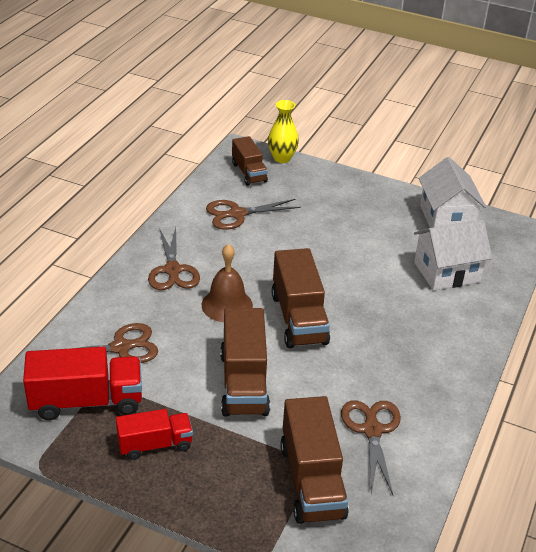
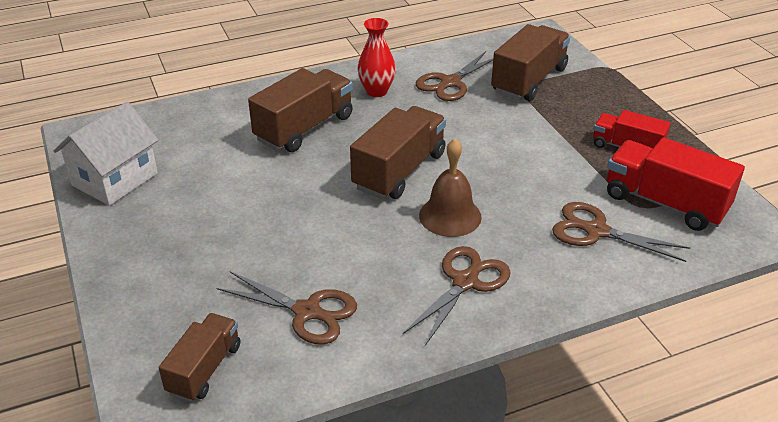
camera: 135 degrees left, 0 degrees up
brown truck [220,308,270,417] -> brown truck moved to [248,68,353,152]
yellow vase [268,100,299,163] -> none
white house [414,220,492,291] -> none
none -> red vase [357,18,396,97]

